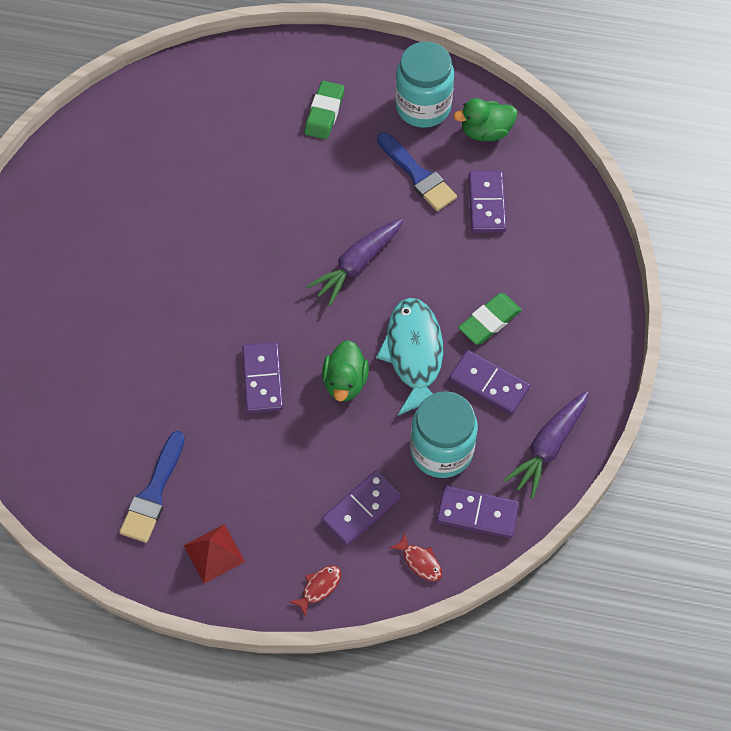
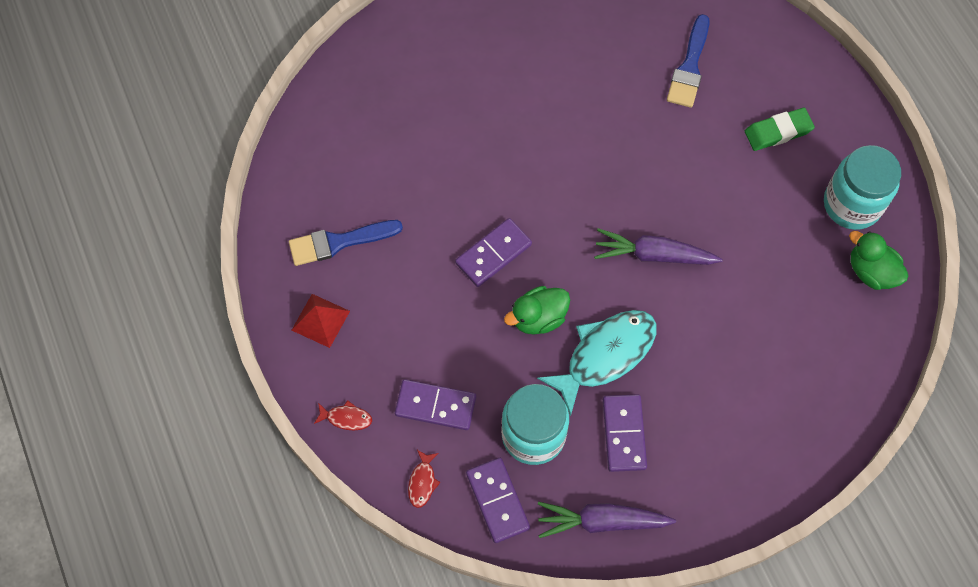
camera: 55 degrees right, 5 degrees up
blue brush [377,132,457,211] -> blue brush moved to [667,14,709,108]
green eraser [458,293,522,345] -> none
purple domino [468,171,507,233] -> none

